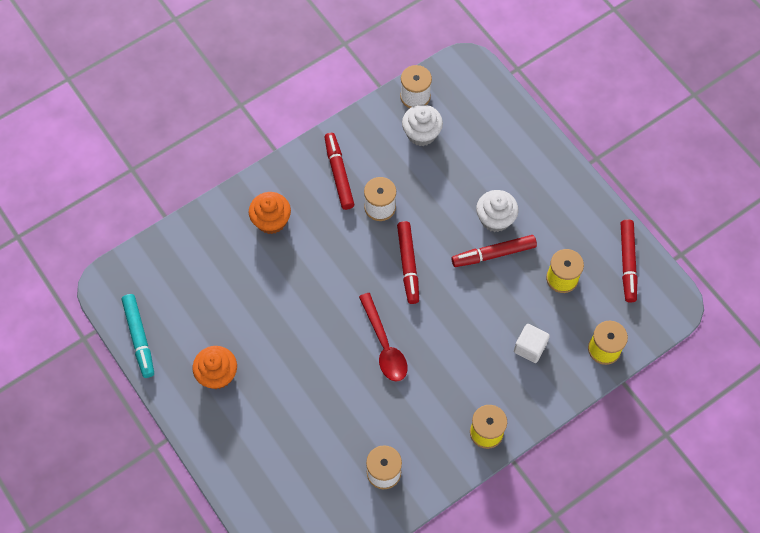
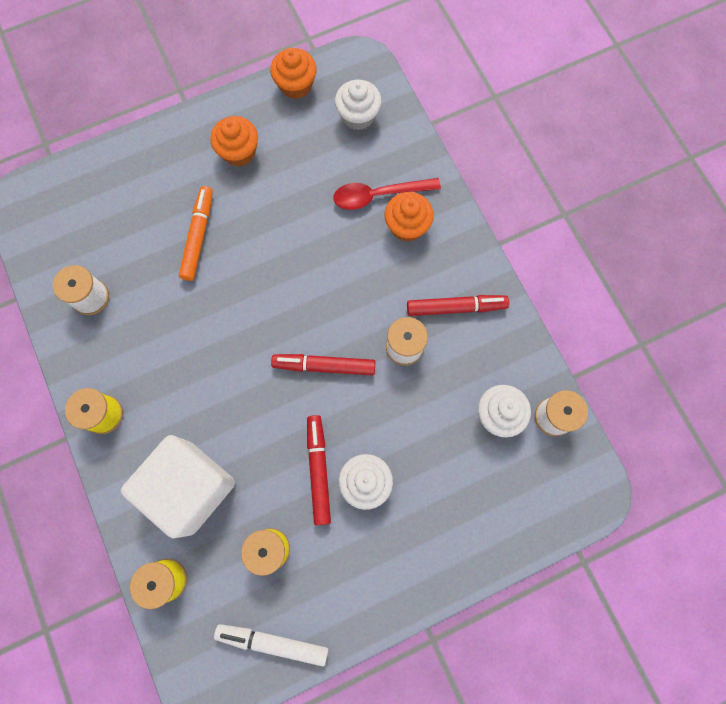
camera: 100 degrees right, 10 degrees up
turquoise marker [122,294,154,378] -> orange cupcake [270,48,317,99]
red spoon [359,293,408,382] -> red spoon moved to [333,178,441,210]
white cube [514,324,550,363] -> white cube [121,435,235,538], size x2.20
red marker [621,219,638,303] -> white marker [214,624,328,666]
none -> orange marker [179,186,213,281]
none -> white cupcake [335,80,382,130]

